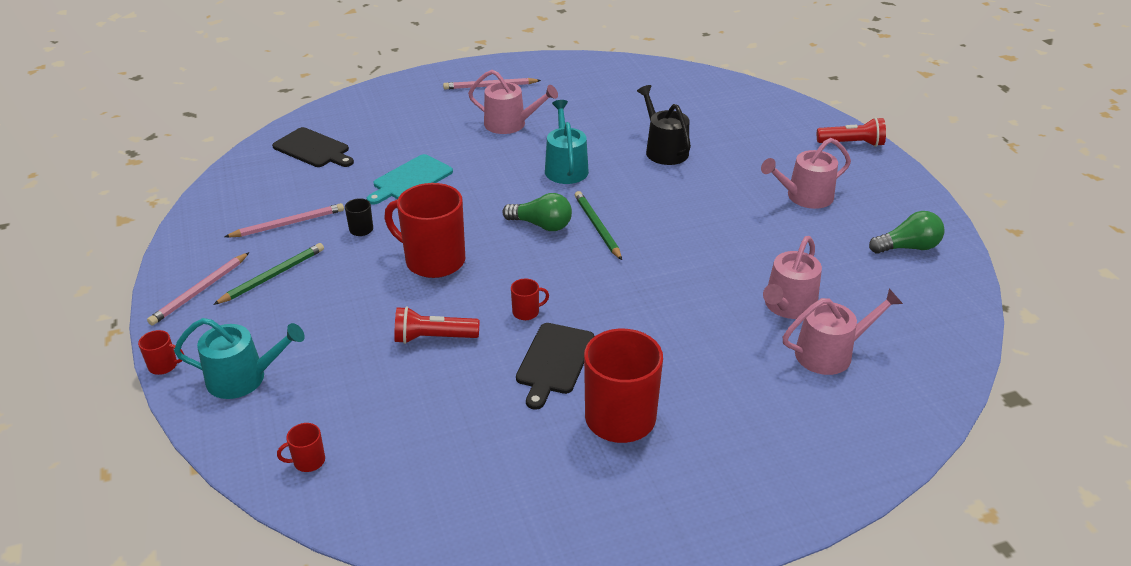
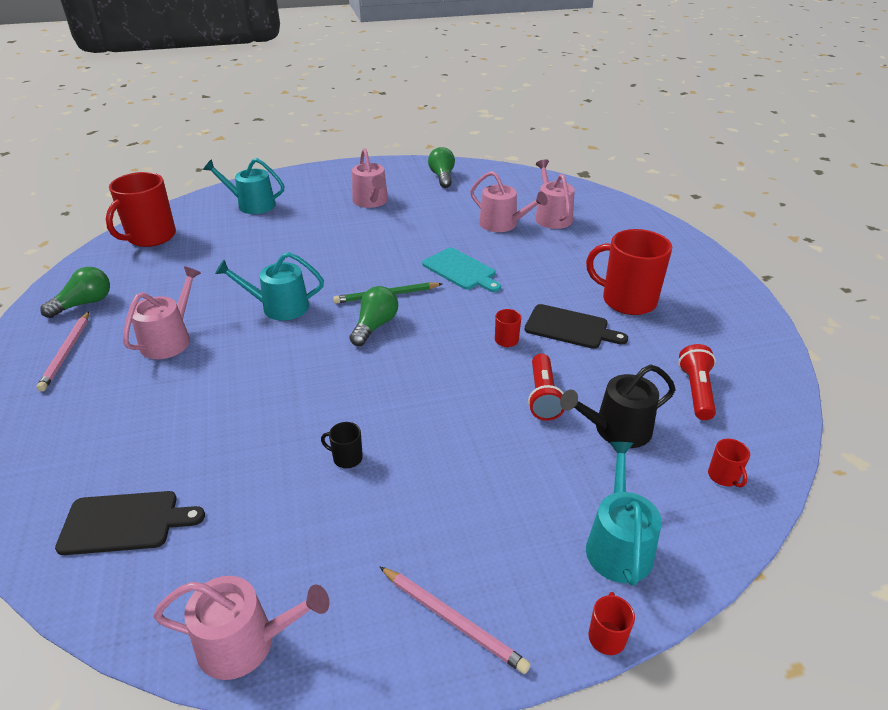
camera: 85 degrees left, 0 degrees up
green pencil [213,243,324,305] -> none
pink pencil [224,203,344,237] -> none
black cutting board [272,127,354,167] -> black cutting board turned 45 degrees clockwise [55,491,205,555]
turquoise cutting board [367,154,453,205] -> turquoise cutting board moved to [422,248,501,292]
red mug [384,183,465,278] -> red mug moved to [106,172,176,247]
black watering can [637,85,691,165] -> black watering can moved to [560,365,675,448]
red flashlight [817,117,886,147] -> red flashlight moved to [678,344,716,420]
none -> green light bulb [40,267,110,318]
none -> pink watering can [153,576,329,680]
none -> turquoise watering can [203,158,284,214]

